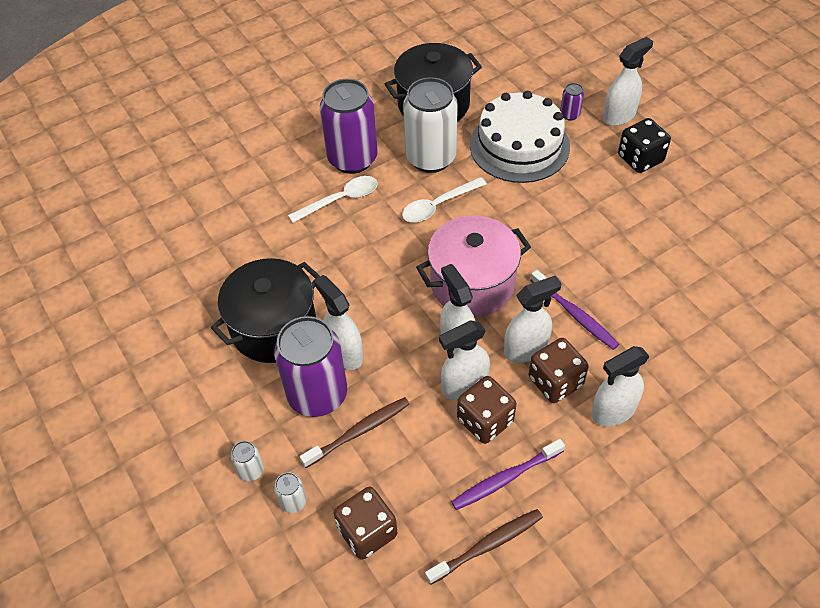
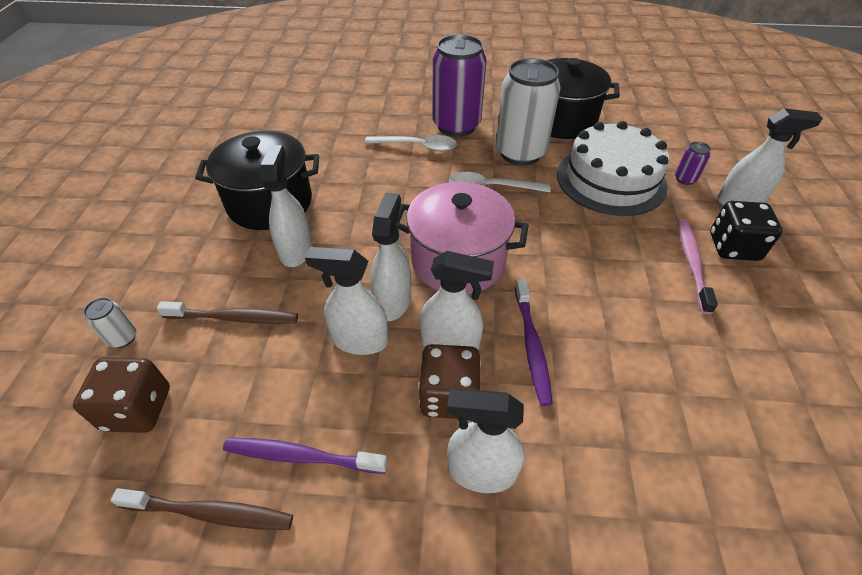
camera: 35 degrees right, 5 degrees down
white can [231,441,264,481] -> none
purple can [274,316,347,417] -> none
brown dice [457,376,516,444] -> none
none -> pink toothbrush [678,219,718,314]

